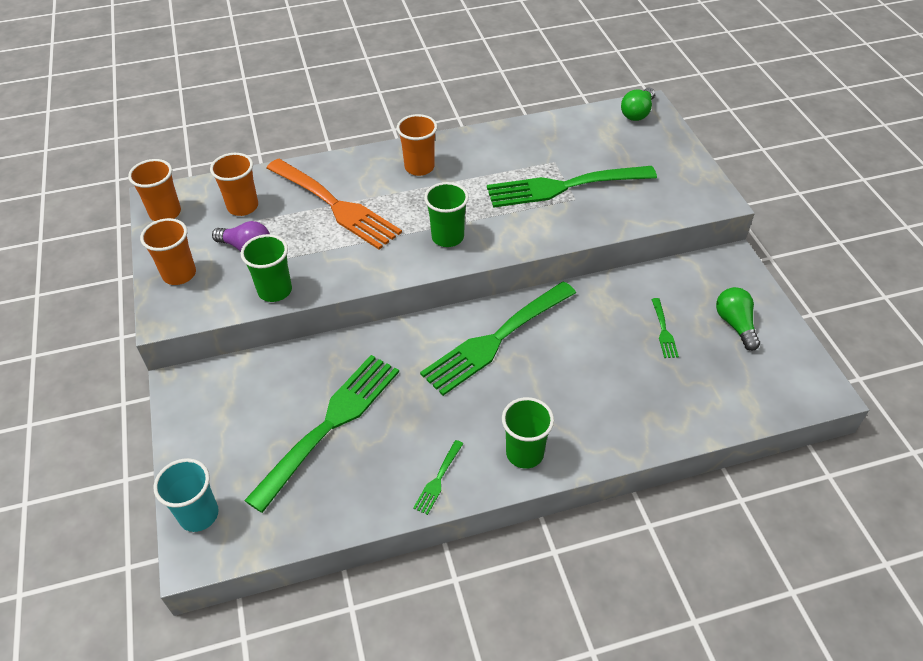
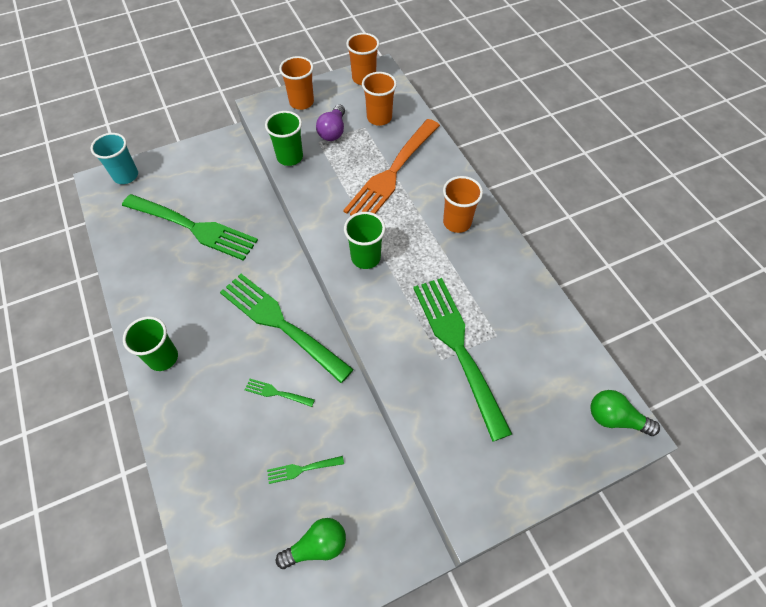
camera: 80 degrees right, 10 degrees up
green fork [413,440,463,515] -> green fork moved to [245,379,315,407]

